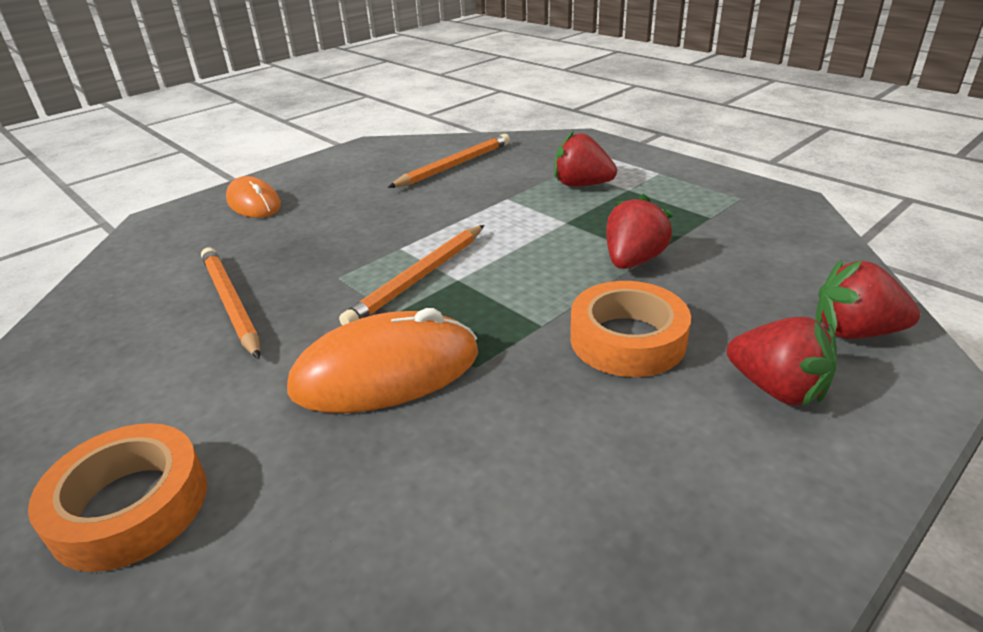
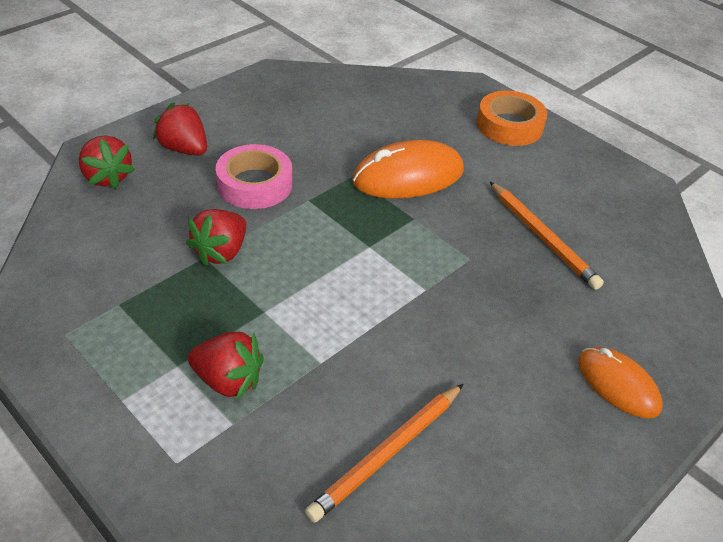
camera: 175 degrees right, 10 degrees up
orange pencil [339,225,484,326] -> none
orange tape [570,281,691,377] -> pink tape [216,144,292,209]
red strawberry [816,260,920,339] -> red strawberry turned 45 degrees clockwise [79,135,135,189]

